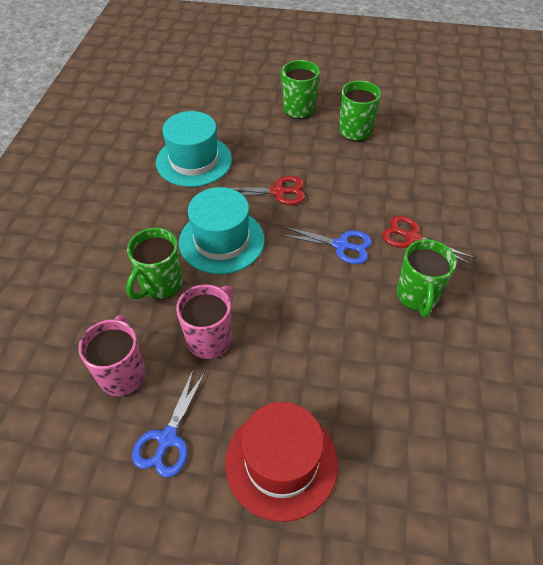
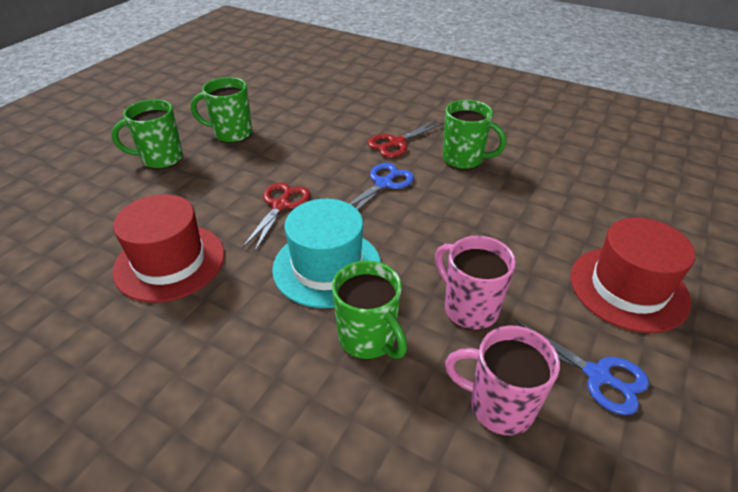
camera: 70 degrees left, 10 degrees down
turquoise hat [156,111,232,187] -> red hat [112,194,225,302]

